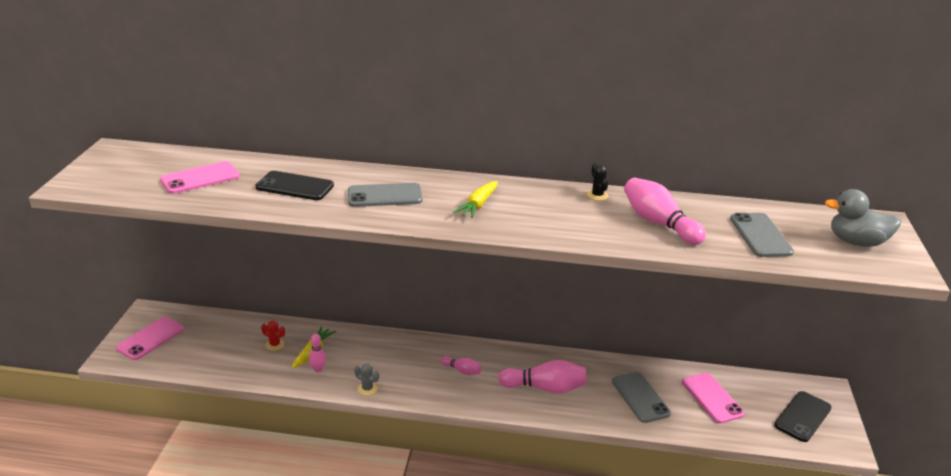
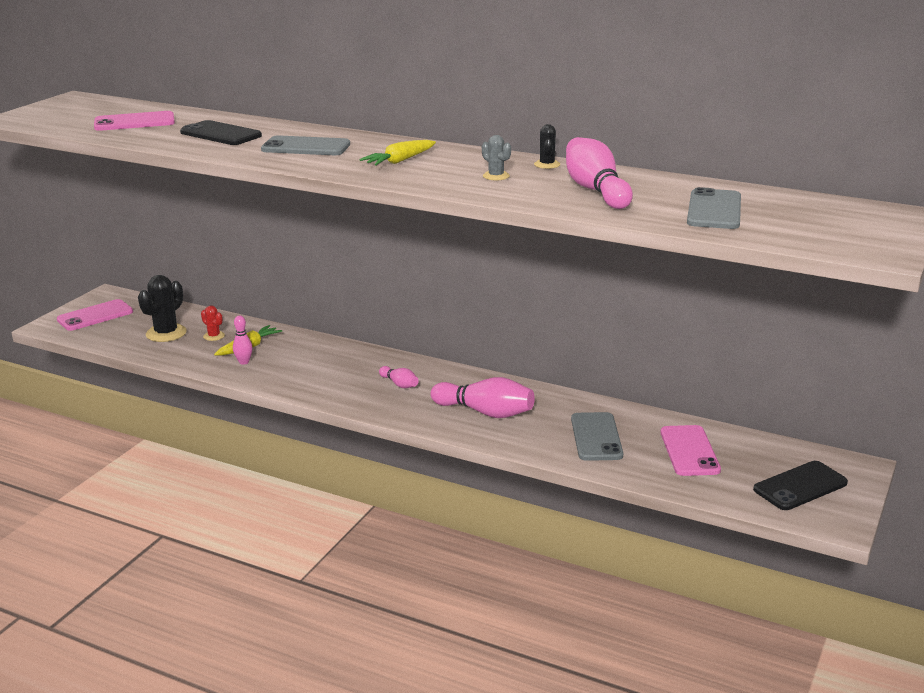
camera: 20 degrees right, 5 degrees down
grey cactus [354,364,379,396] -> grey cactus moved to [482,135,511,181]
grey duck [825,189,901,247] -> none
none -> black cactus [138,275,187,342]

